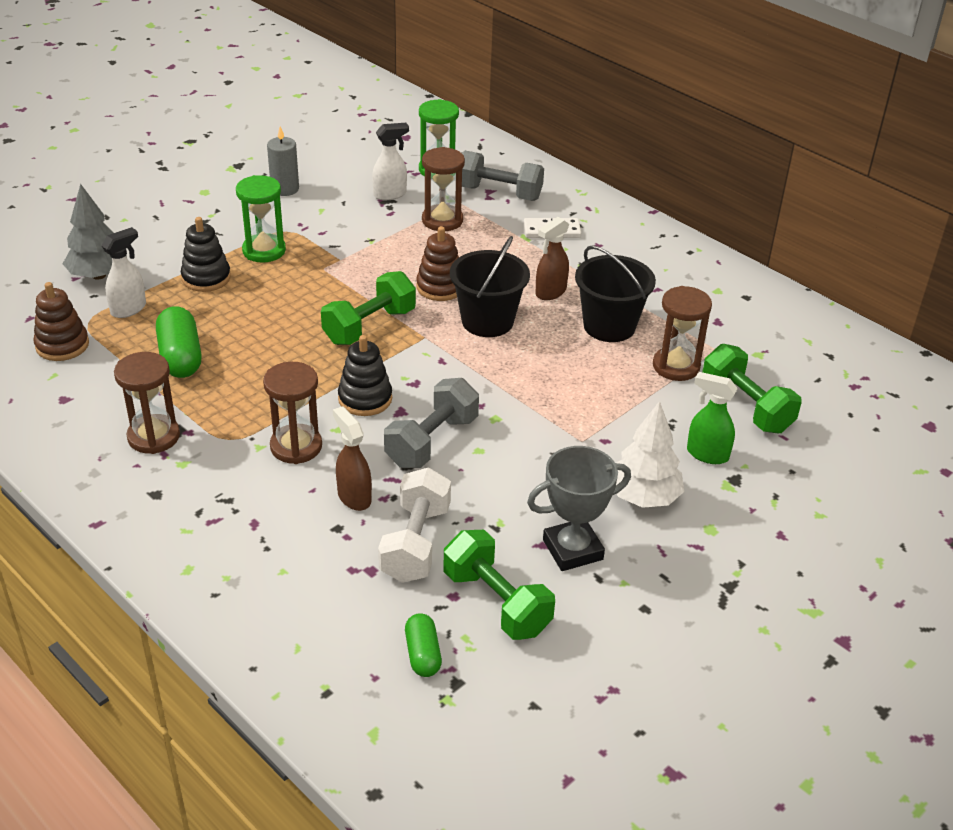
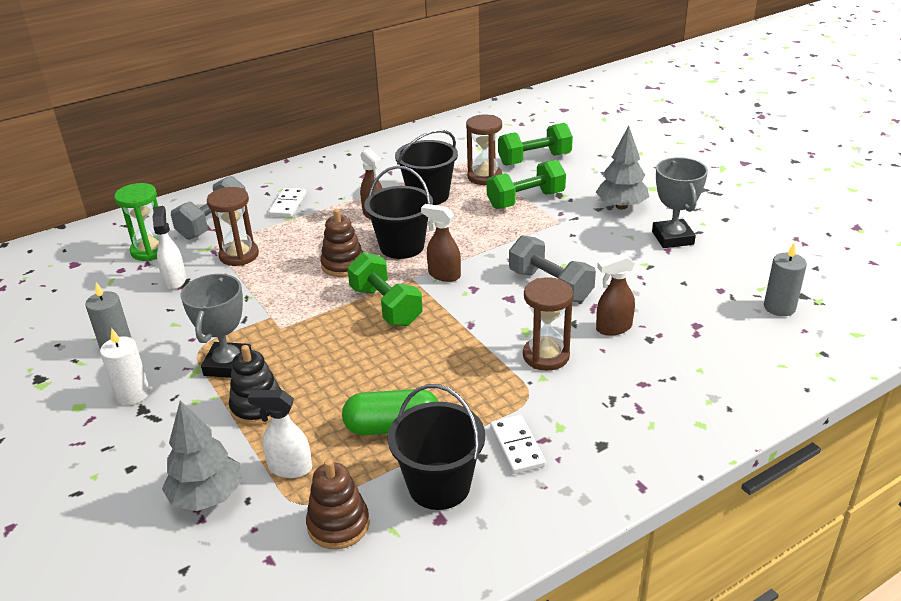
camera: 75 degrees left, 5 degrees down
white spray bottle [102,227,146,318] -> white spray bottle turned 45 degrees counterclockwise [247,390,312,478]
brown hourglass [114,352,180,454] -> white domino [490,415,546,474]
green hourglass [236,175,286,263] -> grey trophy [180,274,252,378]
black stacking toy [338,335,392,416] -> none
white dumbbell [378,467,451,583] -> none
green capsule [405,613,442,677] -> grey candle [764,243,807,316]
green dumbbell [444,530,555,640] -> green dumbbell moved to [487,160,566,209]
white tree [616,401,684,508] -> grey tree [596,126,649,209]
green spray bottle [687,372,738,464] -> none
none -> white candle [100,329,150,405]
none -> black bucket [388,384,485,510]
none -> brown spray bottle [421,204,461,282]

